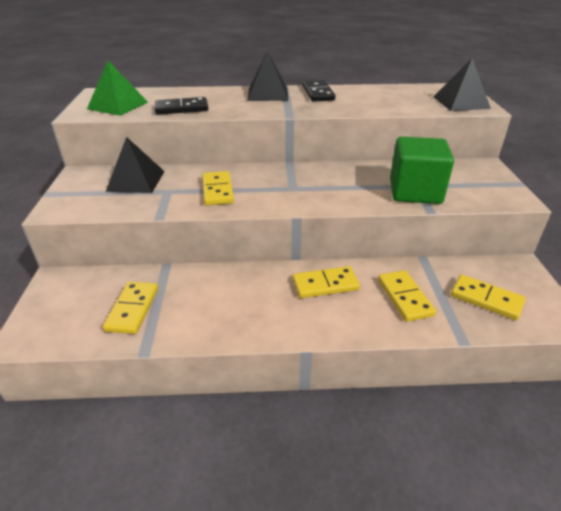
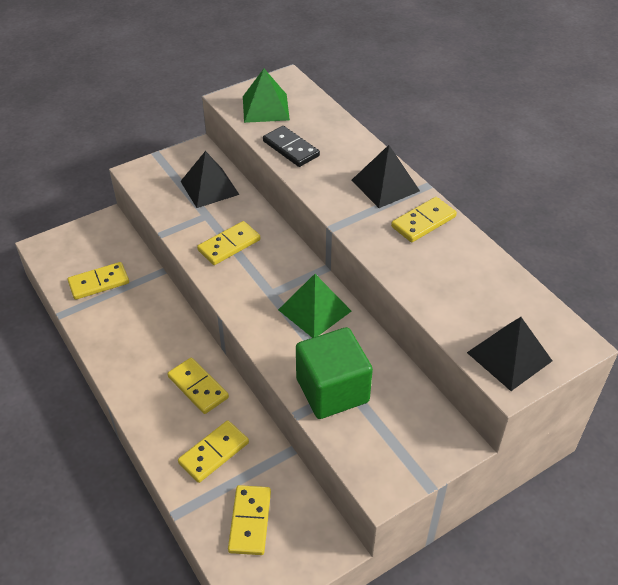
camera: 60 degrees right, 10 degrees up
black domino [303,80,335,102] -> yellow domino [391,197,457,242]
none -> green pyramid [278,274,351,338]

